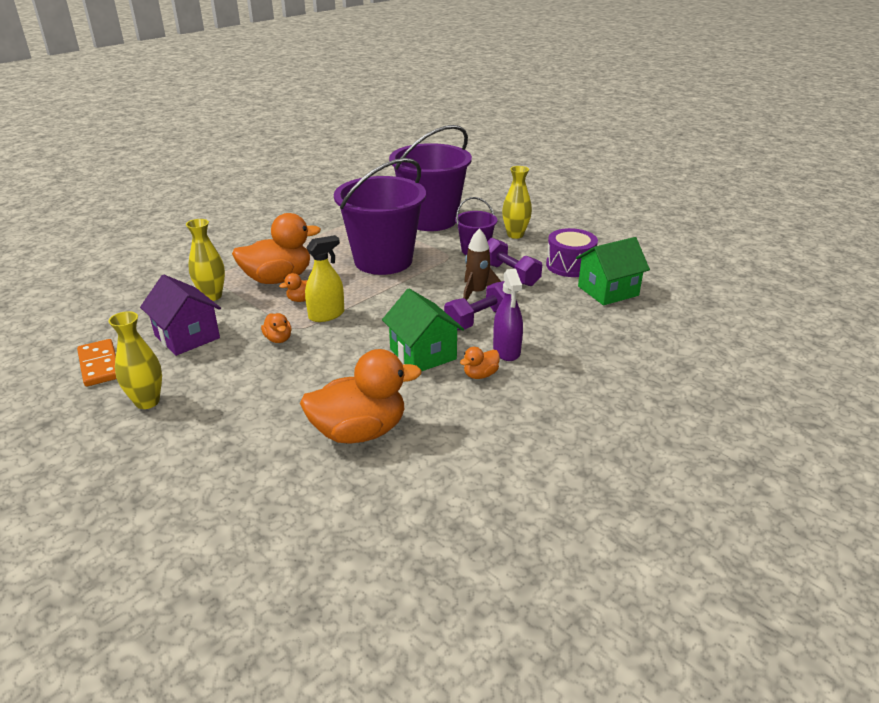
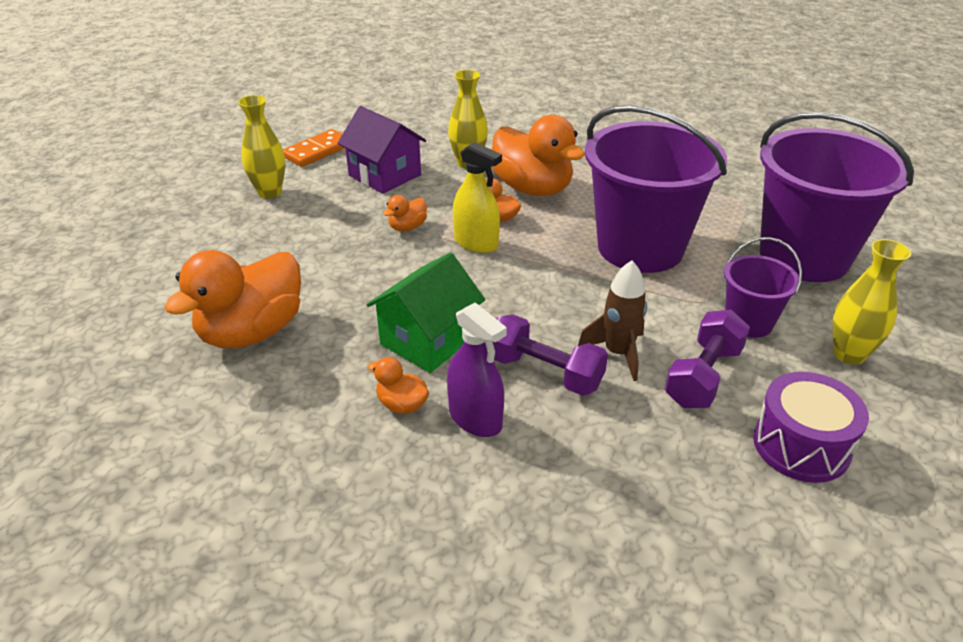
camera: 70 degrees right, 5 degrees up
purple house [140,275,221,356] -> purple house turned 75 degrees counterclockwise [338,106,426,194]
orange duck [300,349,422,444] -> orange duck turned 75 degrees clockwise [164,250,301,349]
purple spray bottle [493,269,523,361] -> purple spray bottle turned 105 degrees counterclockwise [447,302,507,437]
green house [576,237,650,305] -> none

